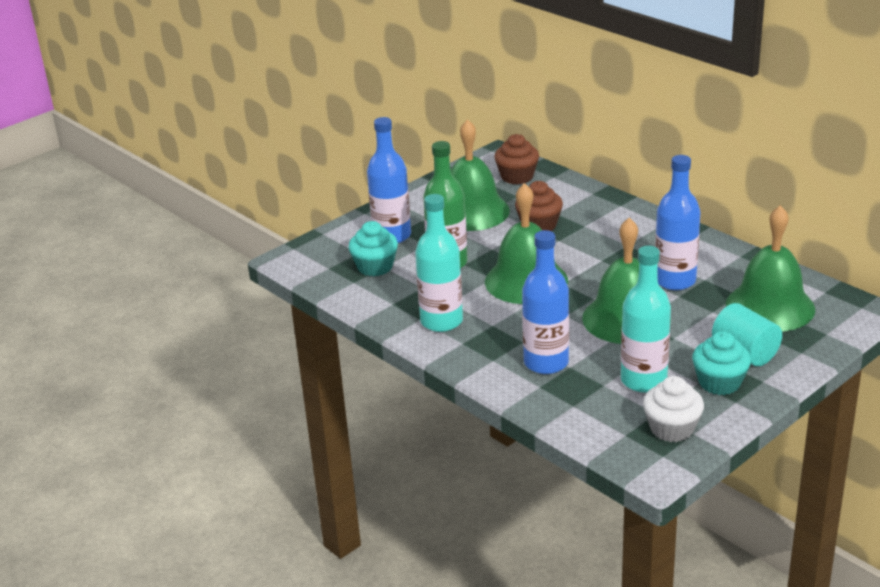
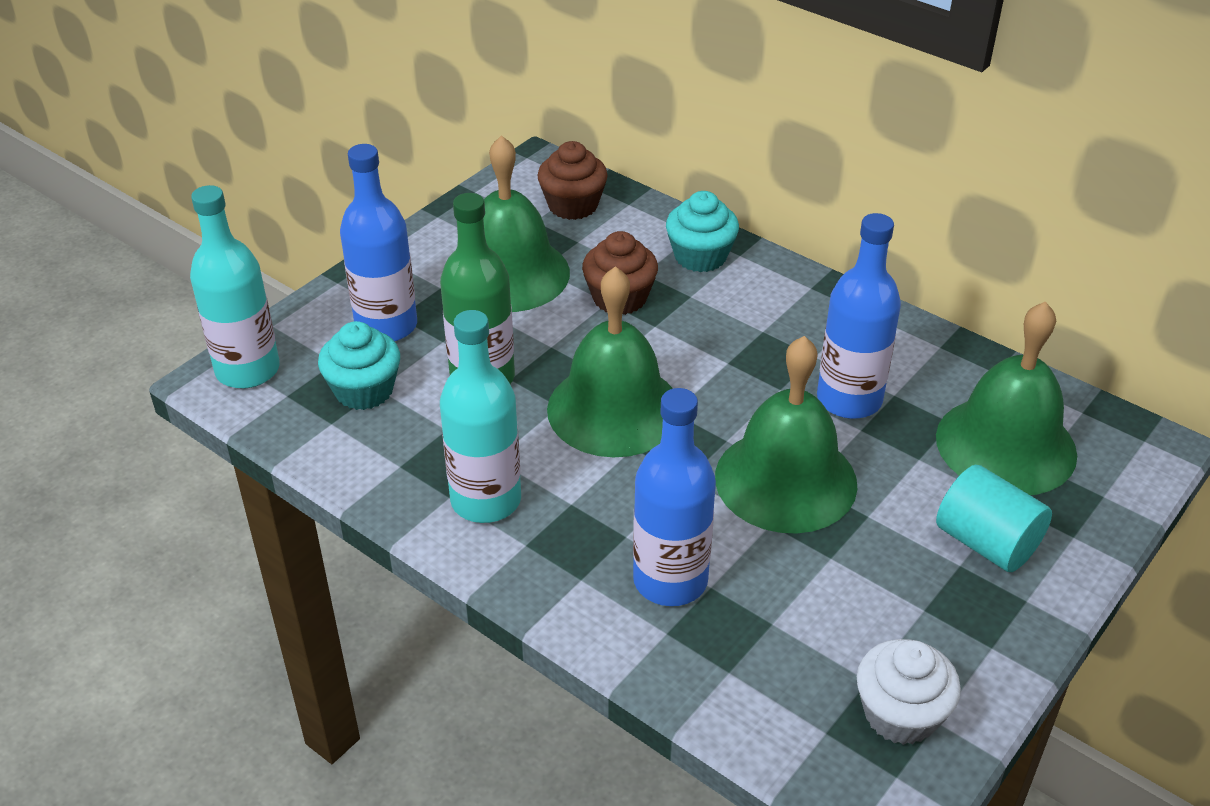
camera: 10 degrees left, 10 degrees up
turquoise bottle [621,246,671,393] -> turquoise bottle moved to [190,185,280,389]
turquoise cupcake [692,331,751,395] -> turquoise cupcake moved to [666,191,739,272]

